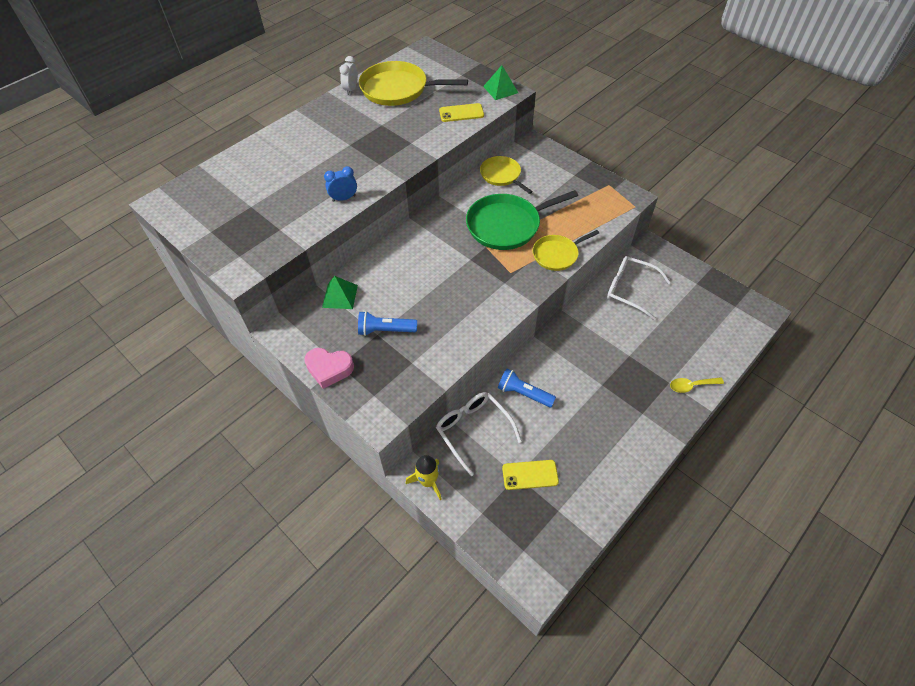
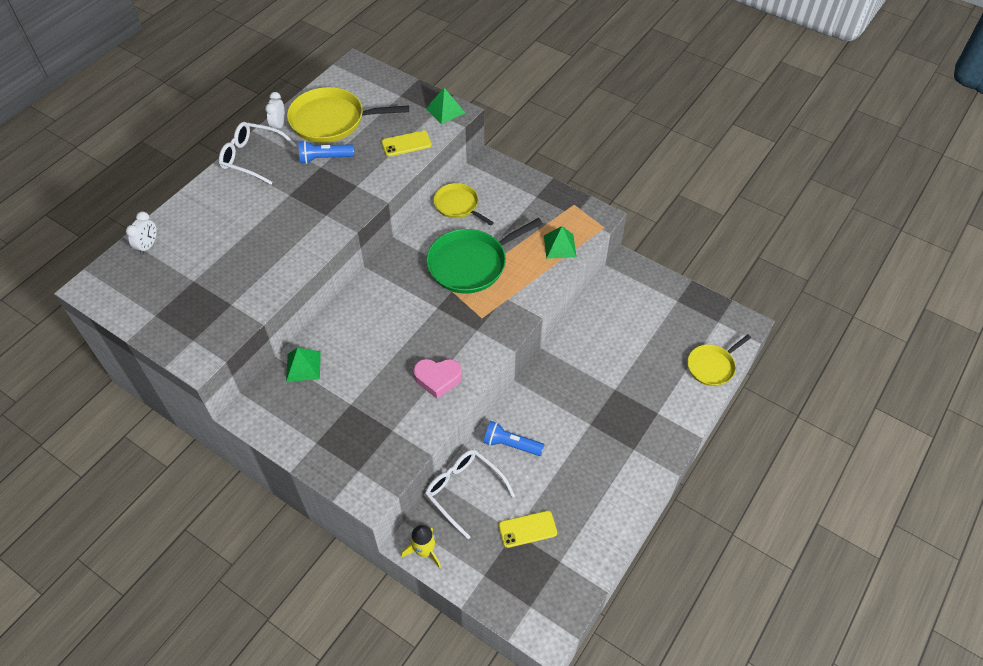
camera: 10 degrees left, 0 degrees up
pink heart [304,348,354,389] -> pink heart moved to [413,359,462,399]
blue clock [324,166,357,202] -> none
blue flashlight [358,311,417,336] -> blue flashlight moved to [298,140,354,164]
yellow pan [533,230,599,271] -> yellow pan moved to [688,334,751,386]
white glasses [607,256,671,320] -> white glasses moved to [219,122,297,185]
yellow spoon [670,377,724,393] -> none
none -> white clock [126,211,157,255]
none -> green pyramid [544,226,576,259]

